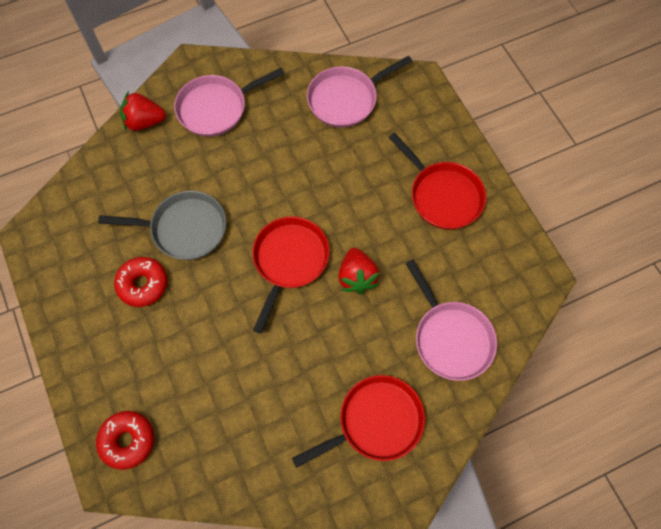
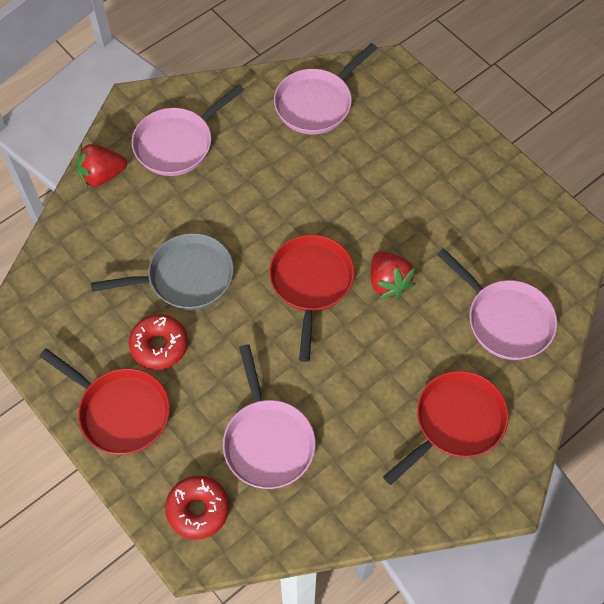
camera: 15 degrees left, 5 degrees down
red pan [388,133,486,230] -> red pan moved to [39,348,170,455]
none -> pink pan [223,344,316,489]

